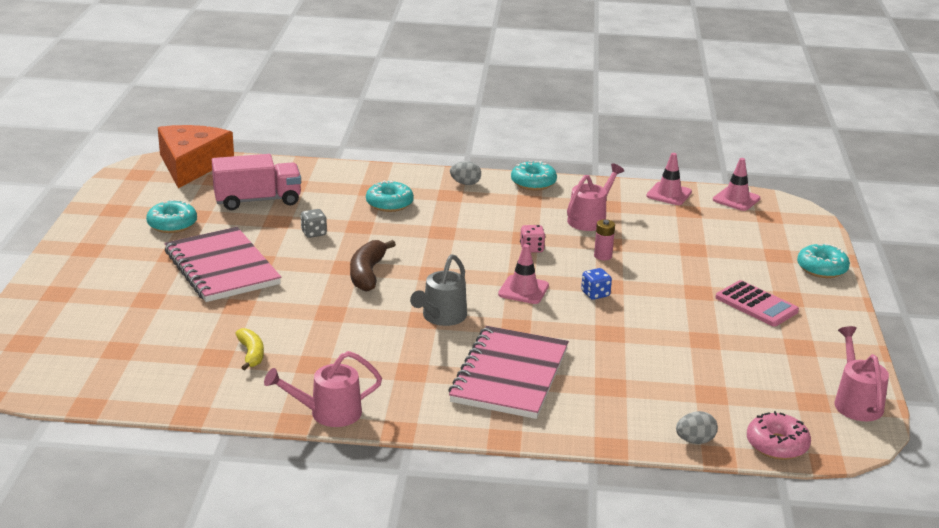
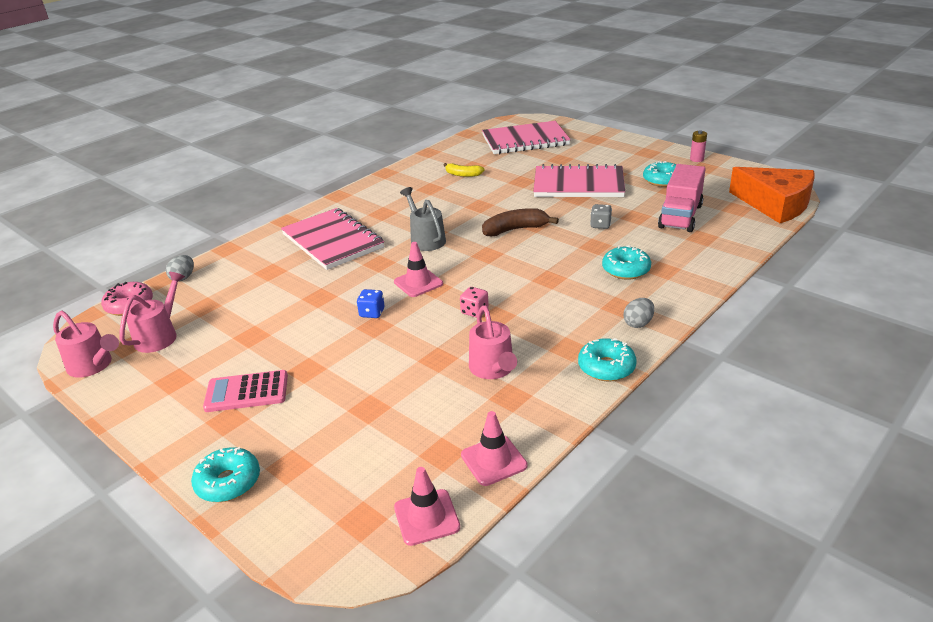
camera: 130 degrees right, 5 degrees up
pink watering can [264,351,382,427] -> pink watering can moved to [119,272,185,353]
brown banana [350,240,396,292] -> brown banana turned 60 degrees counterclockwise [482,208,559,236]
pink battery [594,219,615,260] -> pink battery moved to [690,130,707,162]
none -> pink notebook [482,121,571,154]

